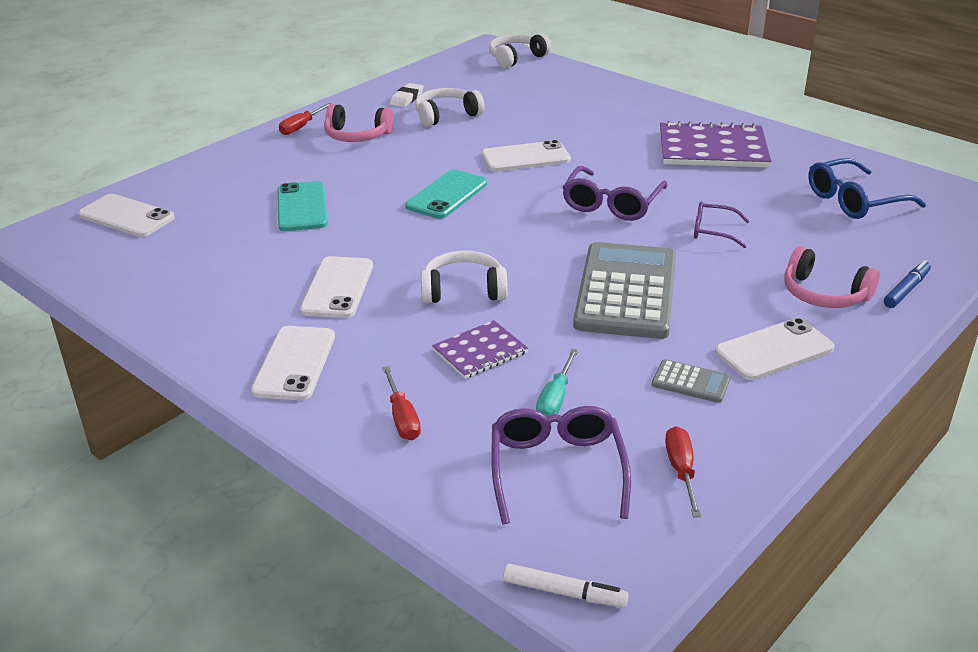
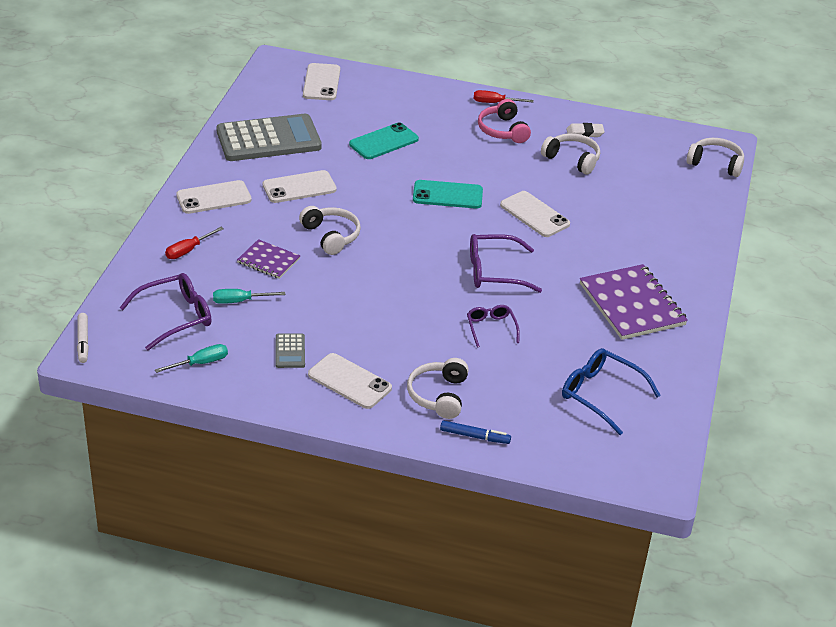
camera: 60 degrees right, 5 degrees up
grey calculator [573,242,676,339] -> grey calculator moved to [216,114,322,161]
red screwdriver [665,426,701,517] -> turquoise screwdriver [155,344,228,373]
pink headphones [784,246,880,308] -> white headphones [407,358,469,419]

